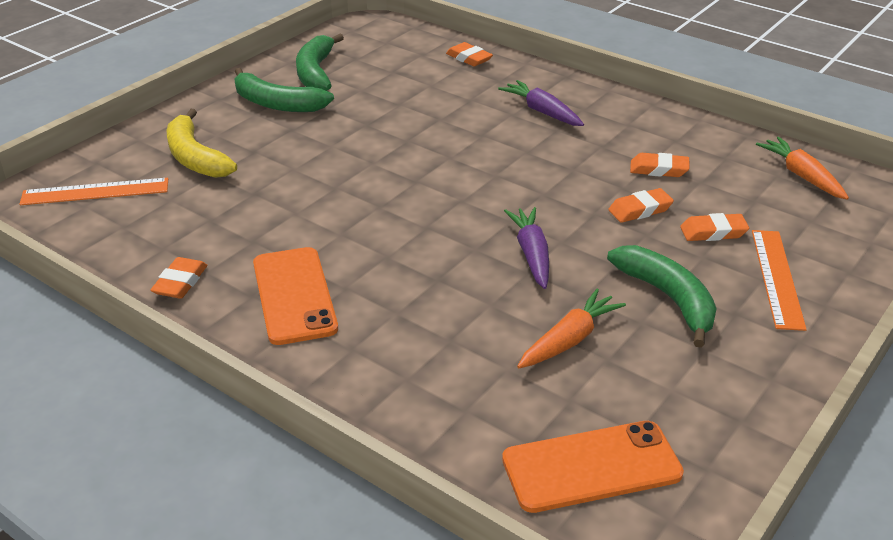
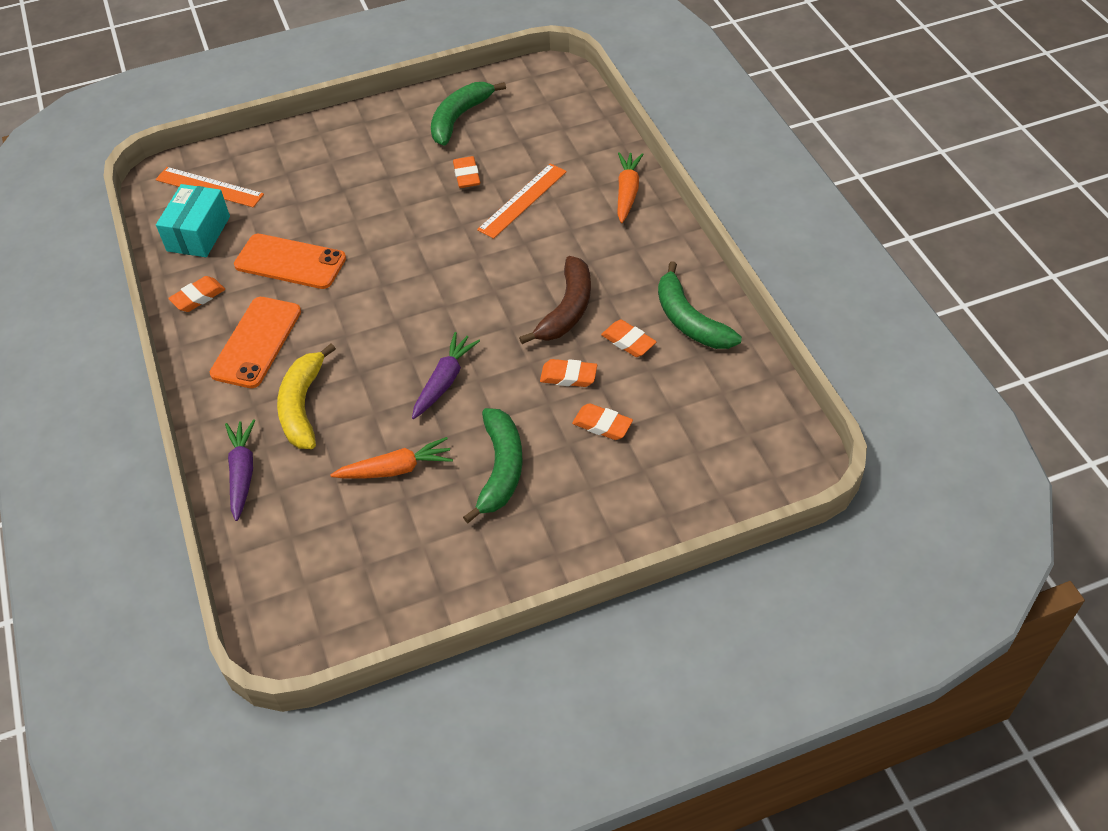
camera: 35 degrees right, 15 degrees up
yellow banana [167,109,237,178] -> yellow banana moved to [277,344,336,449]
green banana [234,68,334,112] -> green banana moved to [658,261,742,349]
orange eraser [446,42,493,66] -> orange eraser moved to [453,156,480,188]
purple carrot [498,80,584,126] -> purple carrot moved to [225,419,255,521]
orange phone [502,421,684,513] -> orange phone moved to [234,234,346,289]
orange ruler [752,230,807,331] -> orange ruler moved to [477,163,567,239]
orange carrot [756,137,849,200] -> orange carrot moved to [617,152,643,223]
none -> turquoise box [156,184,230,257]
none -> brown banana [519,256,591,344]

